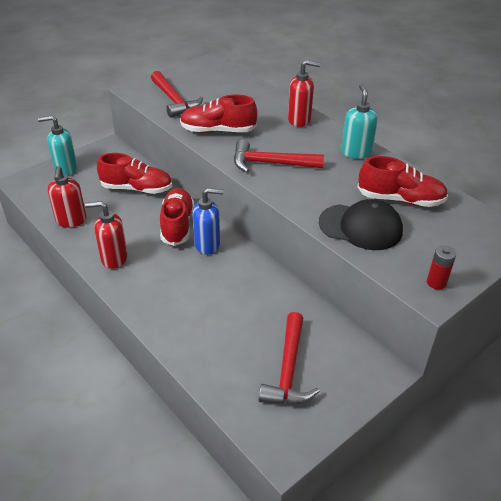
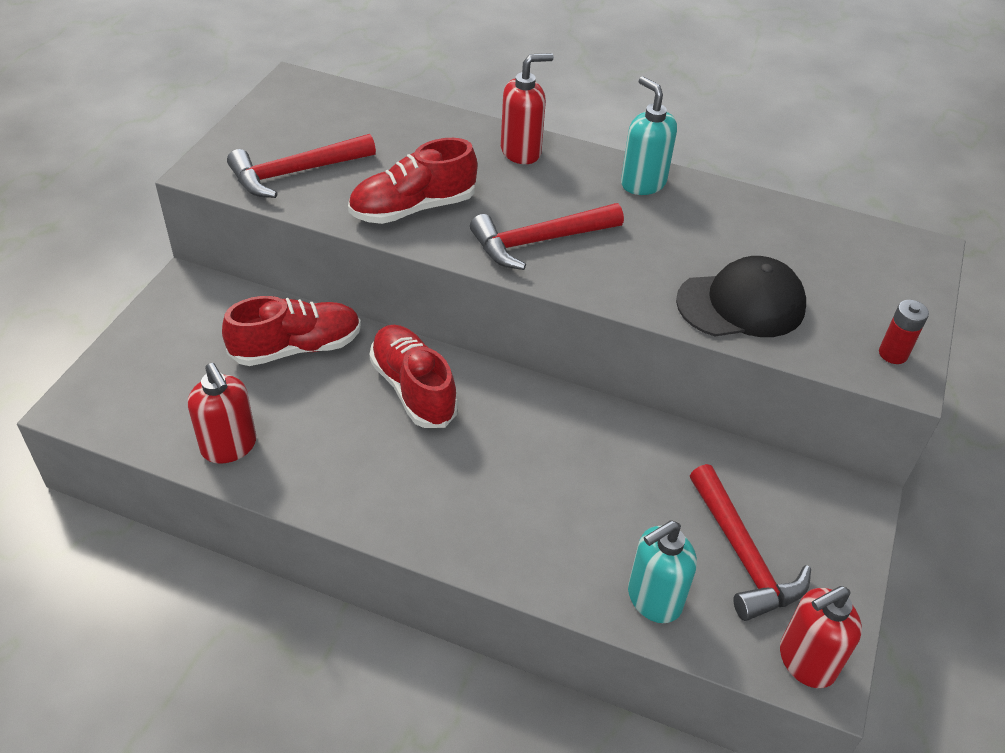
camera: 30 degrees left, 5 degrees up
turquoise soap dispenser [38,115,77,176] -> turquoise soap dispenser moved to [628,520,697,623]
red soap dispenser [85,201,128,269] -> red soap dispenser moved to [780,586,862,688]
red hammer [151,71,203,118] -> red hammer turned 120 degrees clockwise [227,134,376,198]
blue soap dispenser [192,188,224,255] -> none
red shoe [357,156,448,207] -> none

